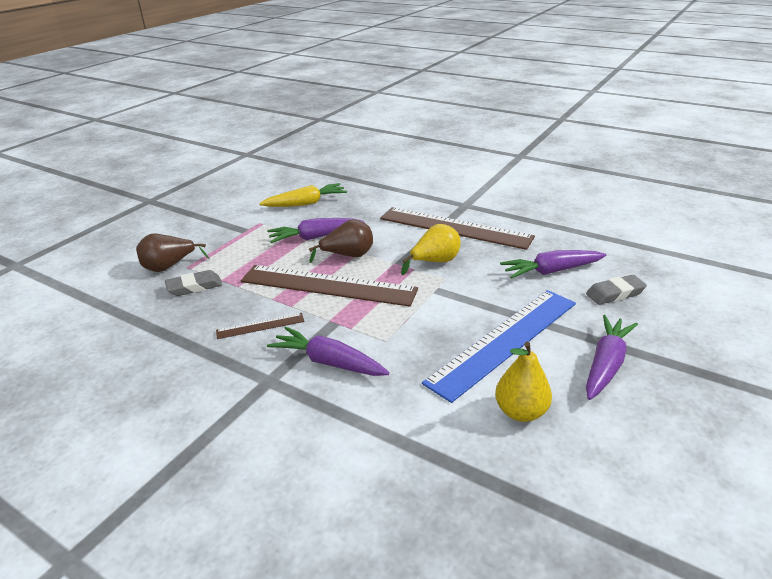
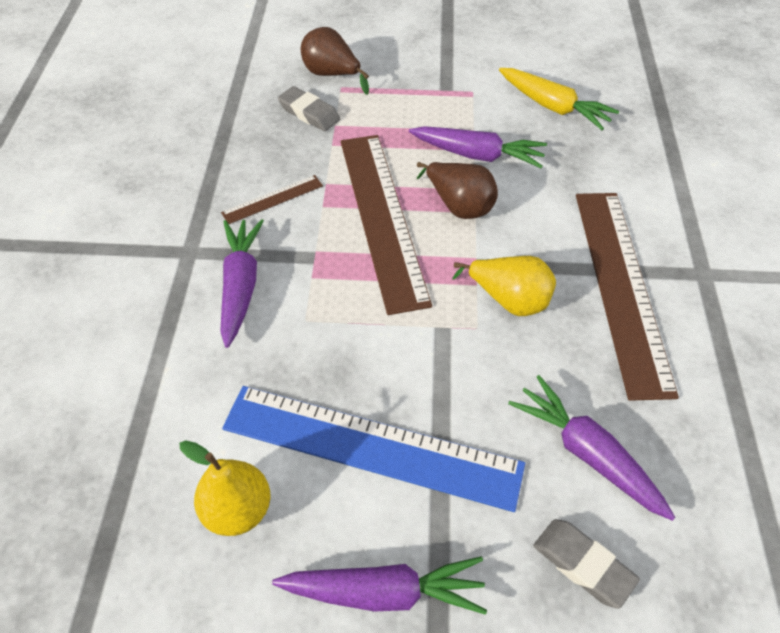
camera: 60 degrees right, 20 degrees up
brown ruler [216,313,304,339] -> brown ruler turned 75 degrees counterclockwise [221,175,323,224]
purple carrot [267,218,365,243] -> purple carrot turned 150 degrees clockwise [409,126,547,168]

